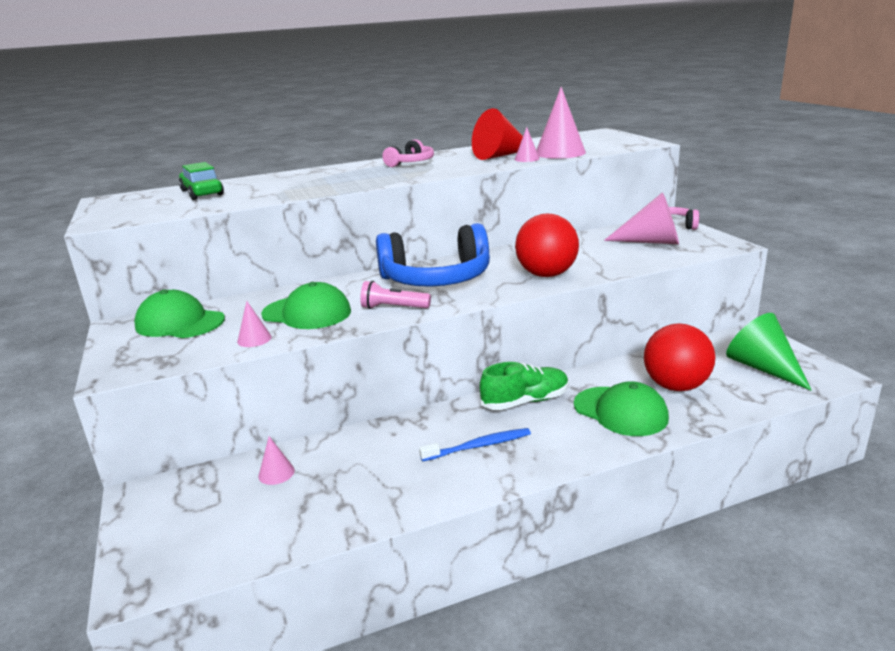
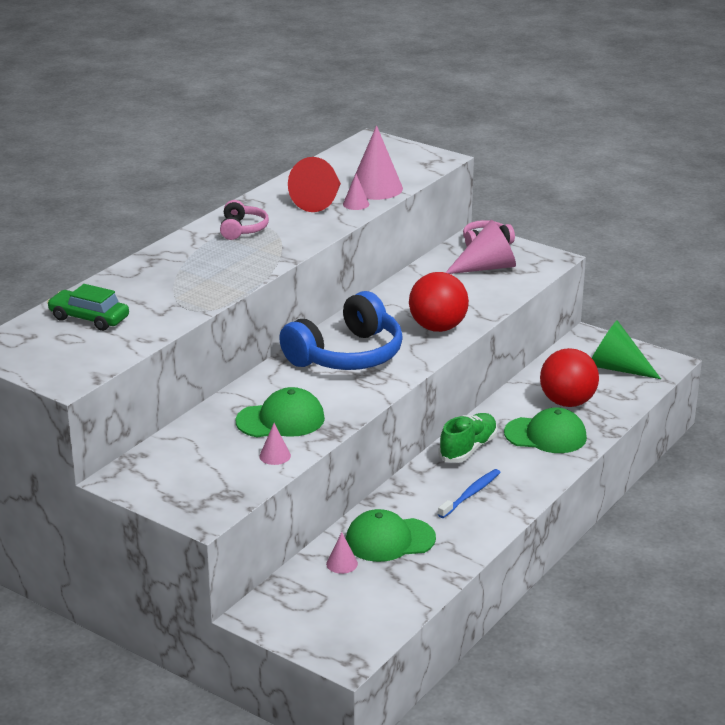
camera: 35 degrees left, 5 degrees up
green cap [134,289,225,338] -> green cap moved to [346,509,436,562]
pink flashlight [360,281,431,309] -> none

